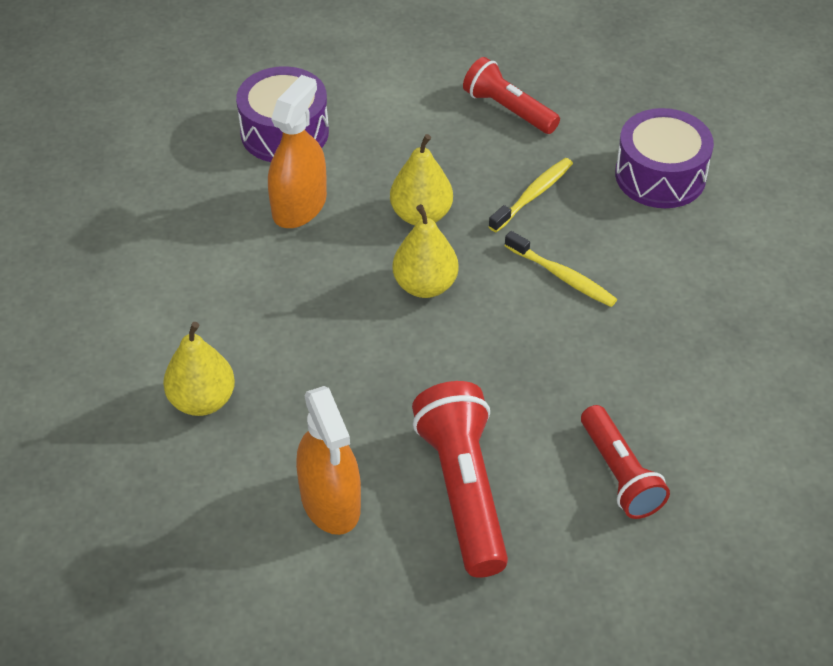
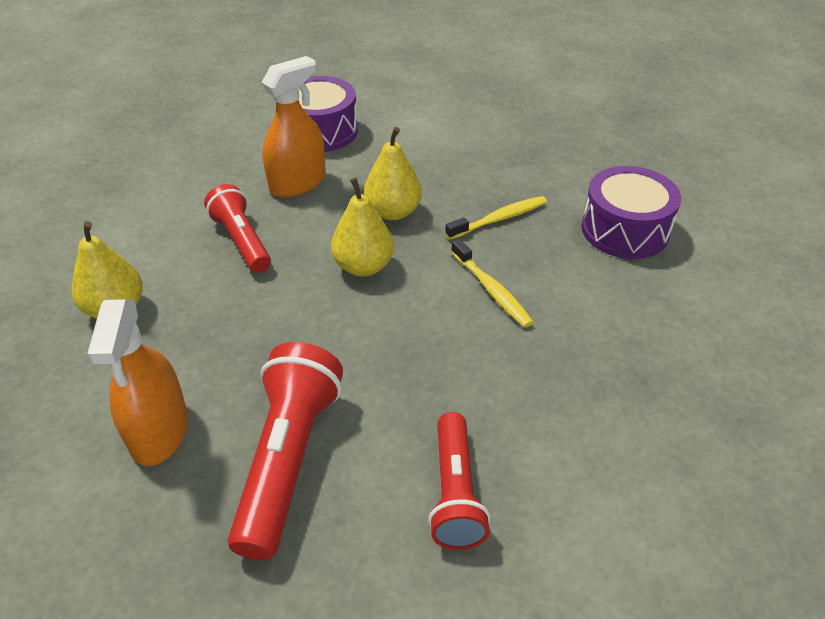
camera: 20 degrees right, 5 degrees down
red flashlight [463,57,560,134] -> red flashlight moved to [204,184,271,273]

